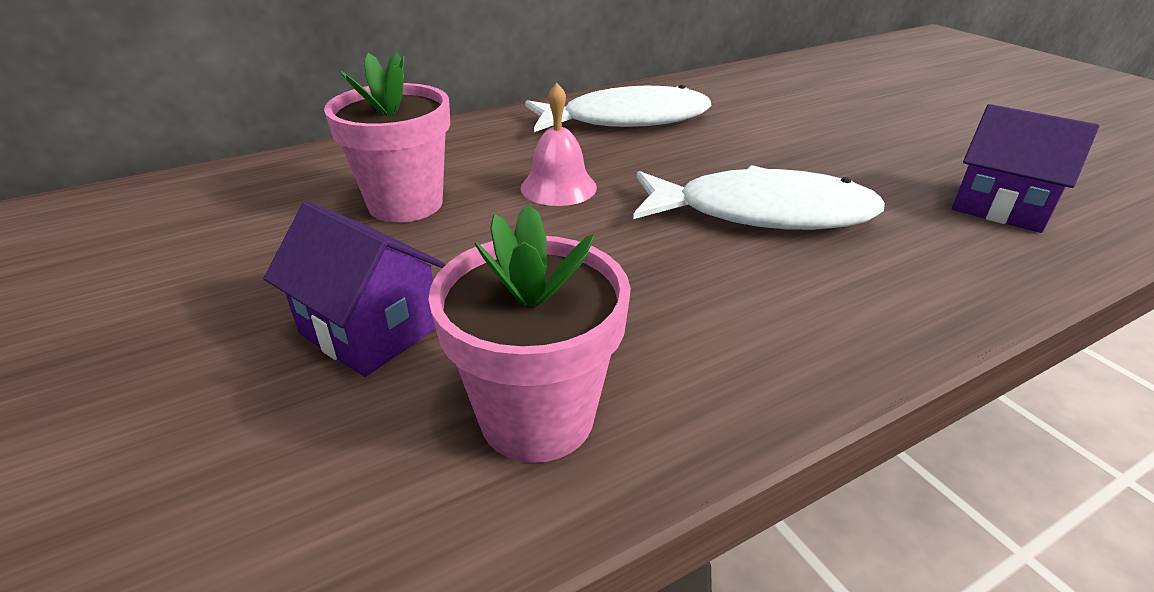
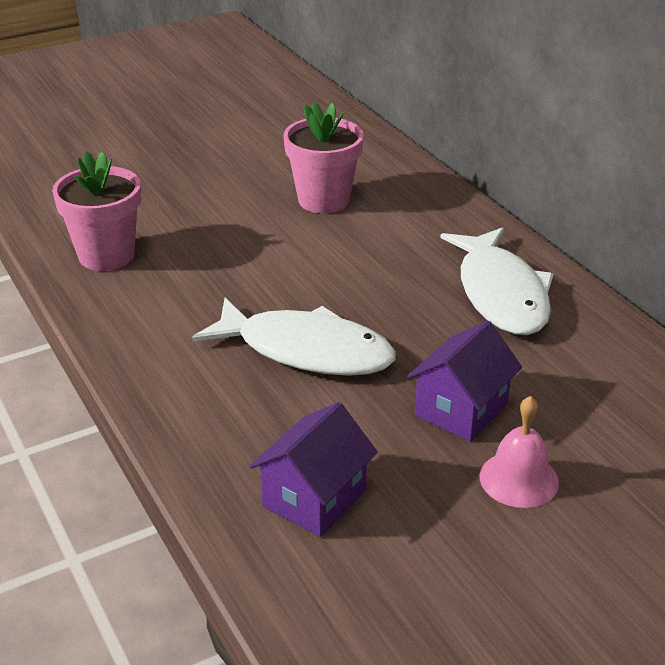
camera: 90 degrees right, 0 degrees up
purple house [263,201,445,377] -> purple house moved to [407,321,522,442]
pink bell [521,83,597,206] -> pink bell moved to [479,396,559,508]
white fish [633,165,885,230] -> white fish turned 75 degrees counterclockwise [192,298,396,376]

